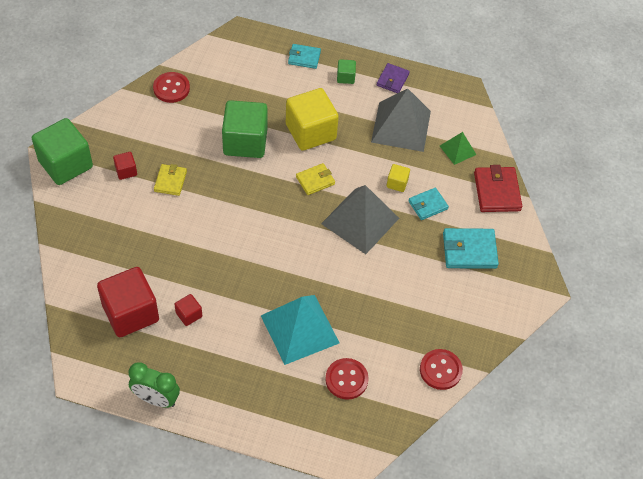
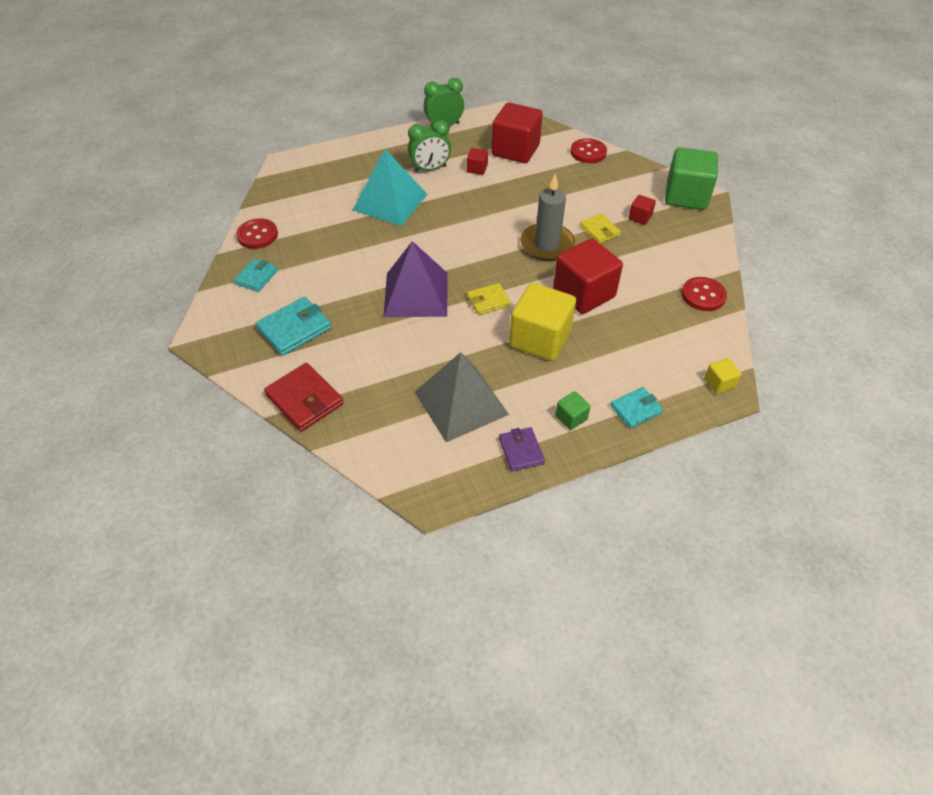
camera: 145 degrees right, 5 degrees down
green cube [222,100,268,158] -> red cube [553,238,623,314]
yellow wallet [296,163,335,195] -> yellow wallet turned 45 degrees clockwise [467,283,511,315]
grey pyramid [321,185,399,254] -> purple pyramid [384,241,448,317]
red button [325,358,369,400] -> red button moved to [571,138,607,163]
yellow cube [386,164,410,192] -> yellow cube moved to [704,358,741,394]
turquoise wallet [408,188,449,220] -> turquoise wallet moved to [234,259,278,292]
green pyramid [440,132,476,165] -> none
none -> green clock [408,120,451,173]
none -> grey candle [520,173,575,261]

